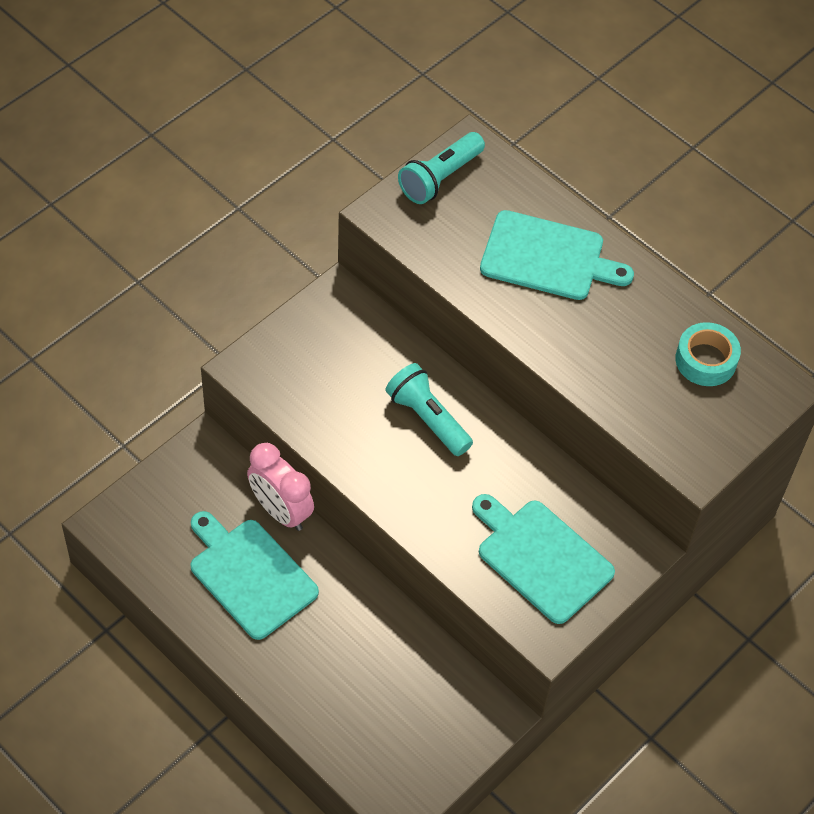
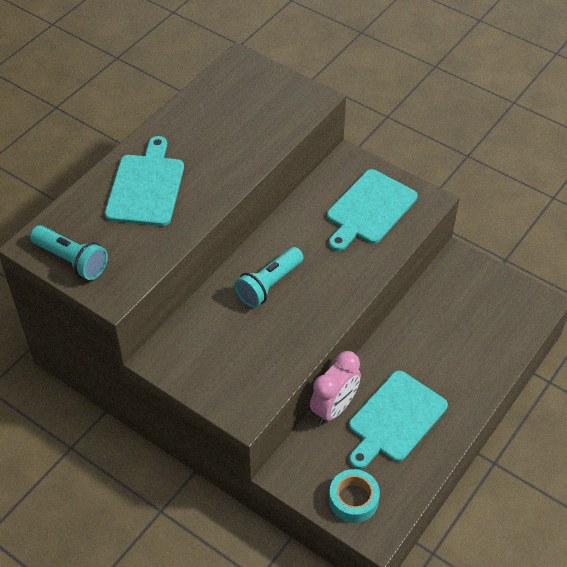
camera: 95 degrees left, 5 degrees down
turquoise tape [675,322,741,386] -> turquoise tape moved to [329,469,380,523]

